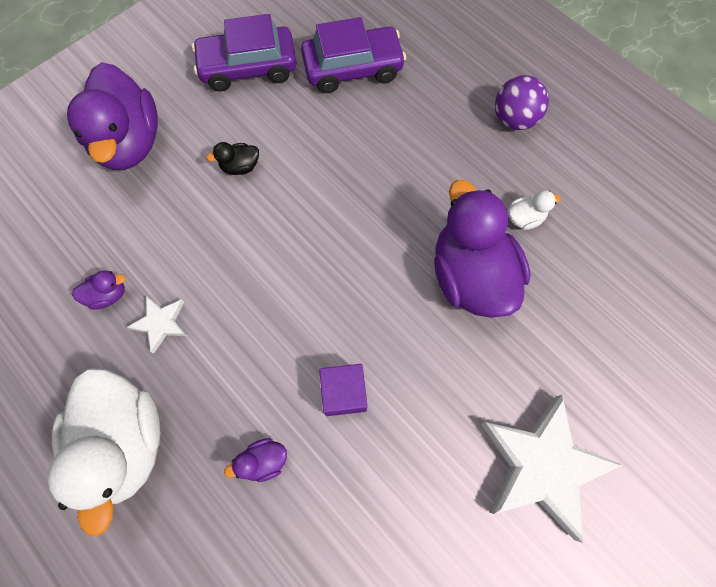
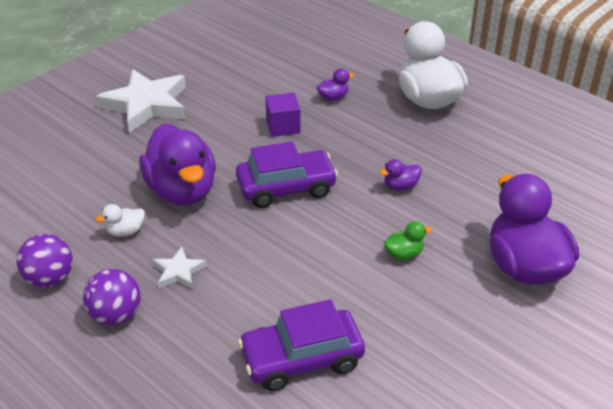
camera: 175 degrees right, 30 degrees down
purple duck [72,271,126,310] -> purple duck moved to [379,159,422,190]
white star [127,296,187,353] -> white star moved to [152,247,207,289]
purple car [192,14,297,91] -> purple car moved to [236,141,338,208]
black duck [206,142,259,175] -> green duck [384,221,432,260]
none -> purple ball [17,234,73,288]

